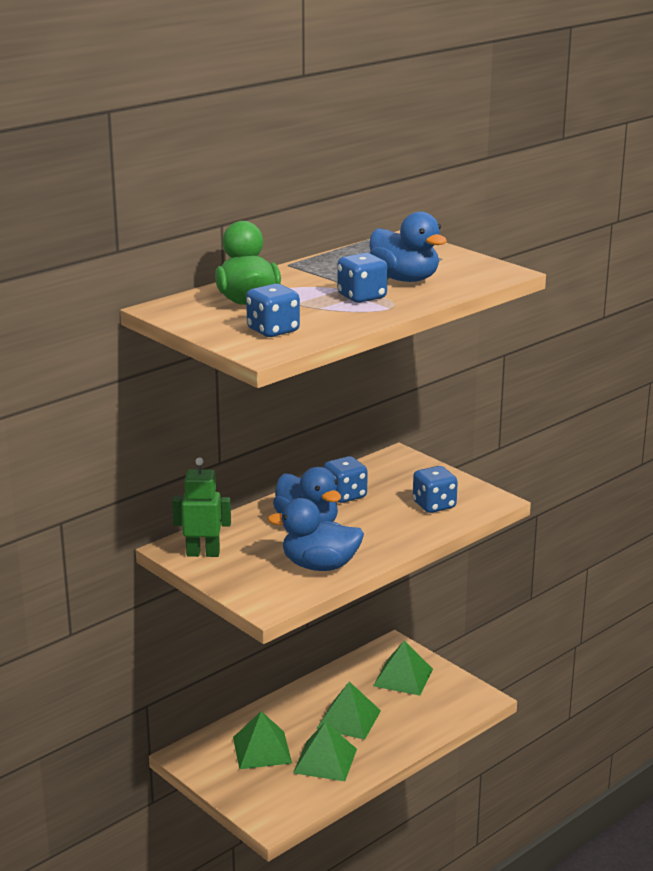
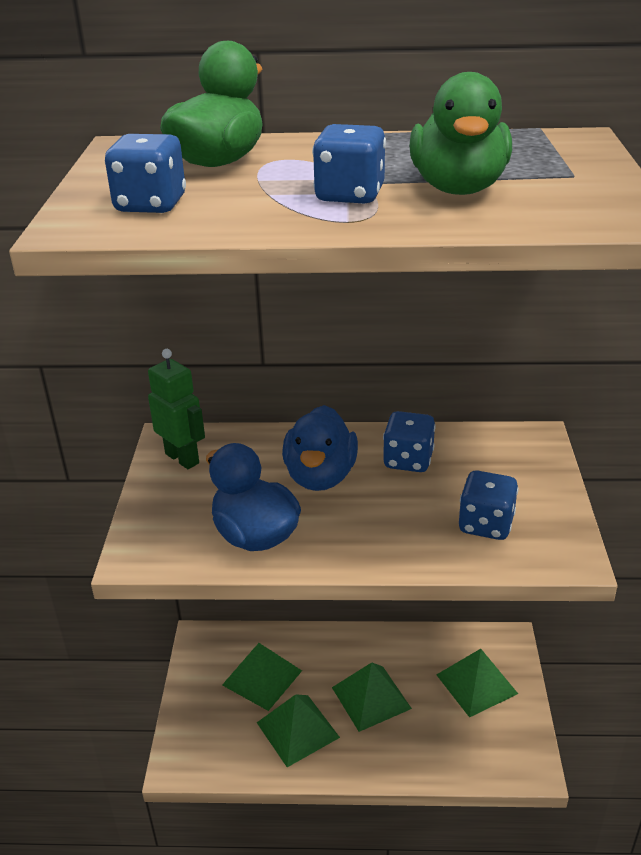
camera: 45 degrees right, 10 degrees up
blue duck [369,211,447,282] -> green duck [410,72,512,195]

